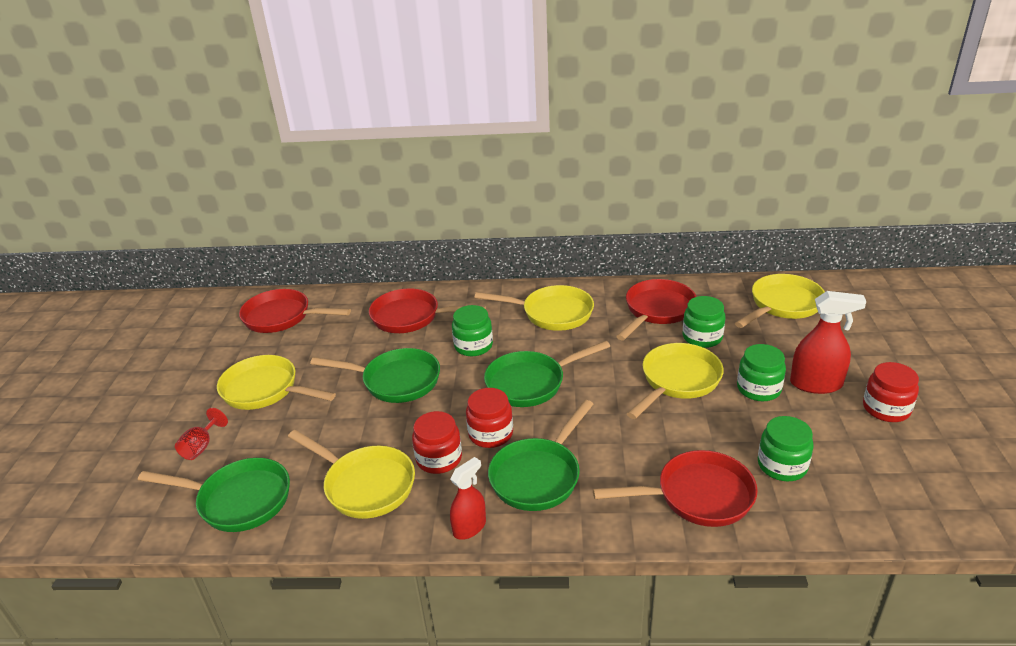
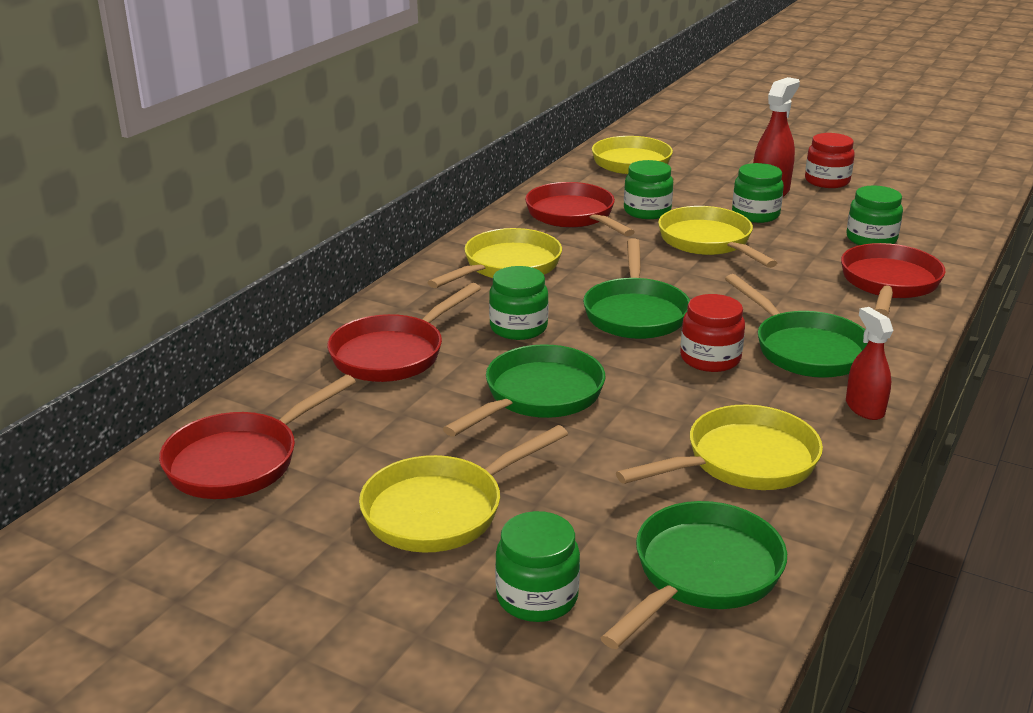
camera: 65 degrees left, 5 degrees down
red goblet [175,408,228,460] -> green jar [495,511,580,622]
red jar [412,411,462,474] -> none

